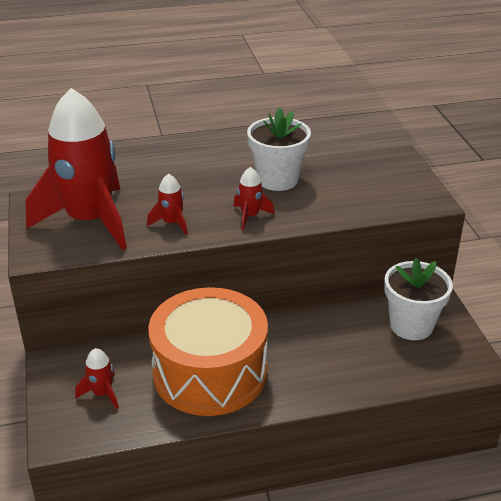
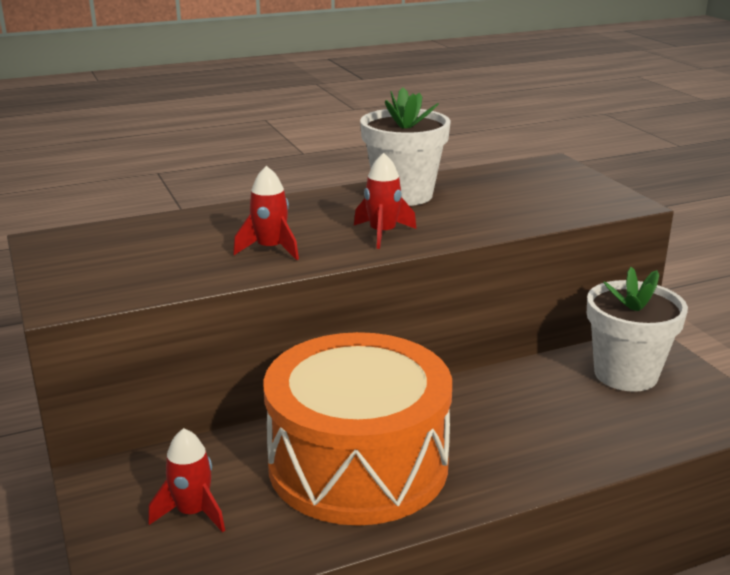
camera: 10 degrees left, 10 degrees down
red rocket [26,88,127,250] -> none

